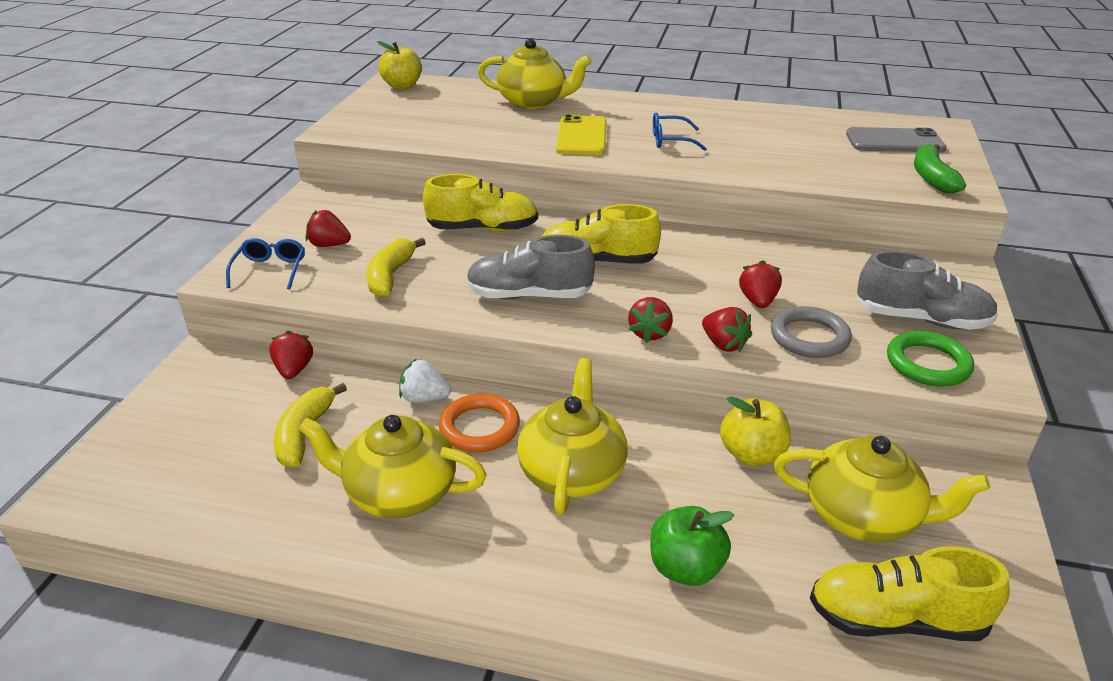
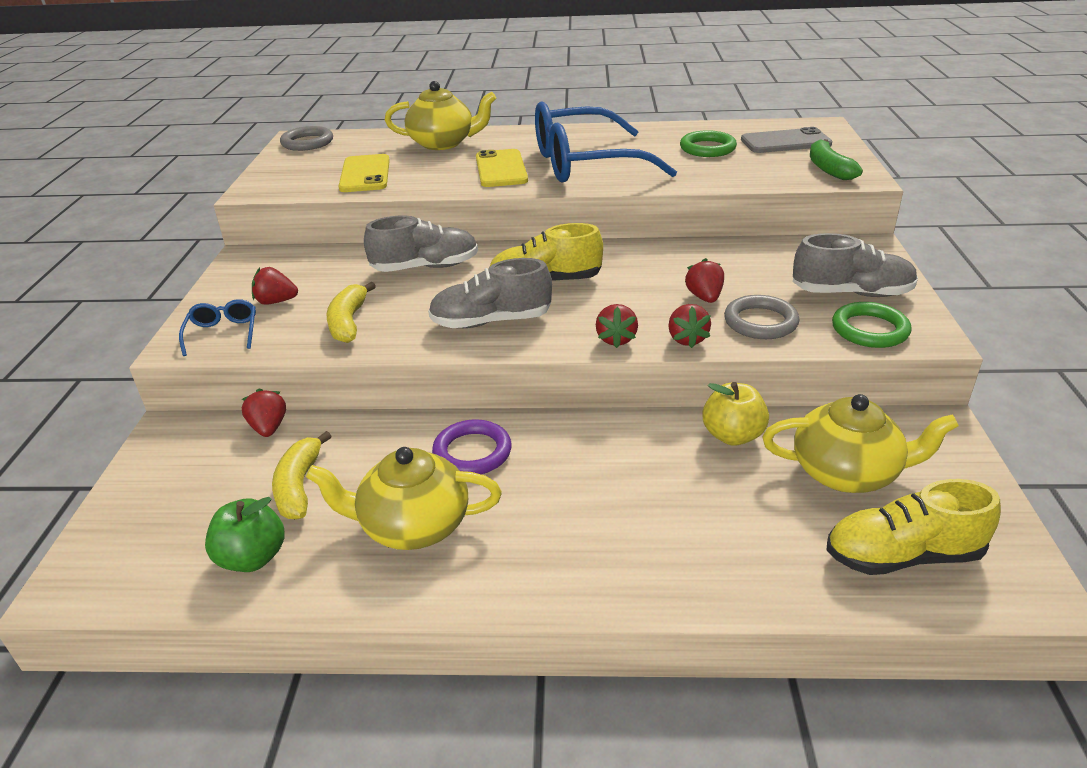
camera: 10 degrees left, 0 degrees up
yellow apple [377,41,422,90] -> grey ring [280,126,333,151]
white strawberry [399,359,451,403] -> none
yellow shoe [423,174,538,232] -> grey shoe [364,215,478,272]
orange ring [439,394,520,452] -> purple ring [432,419,512,475]
yellow teapot [517,358,628,515] -> none
green apple [651,506,734,586] -> green apple moved to [205,497,285,572]
blue glasses [653,112,707,151] -> blue glasses [535,101,677,182], size x2.45
red strawberry [702,307,752,352] -> red strawberry turned 45 degrees clockwise [668,304,711,348]
none -> yellow phone [339,154,390,192]
none -> green ring [680,130,737,157]

